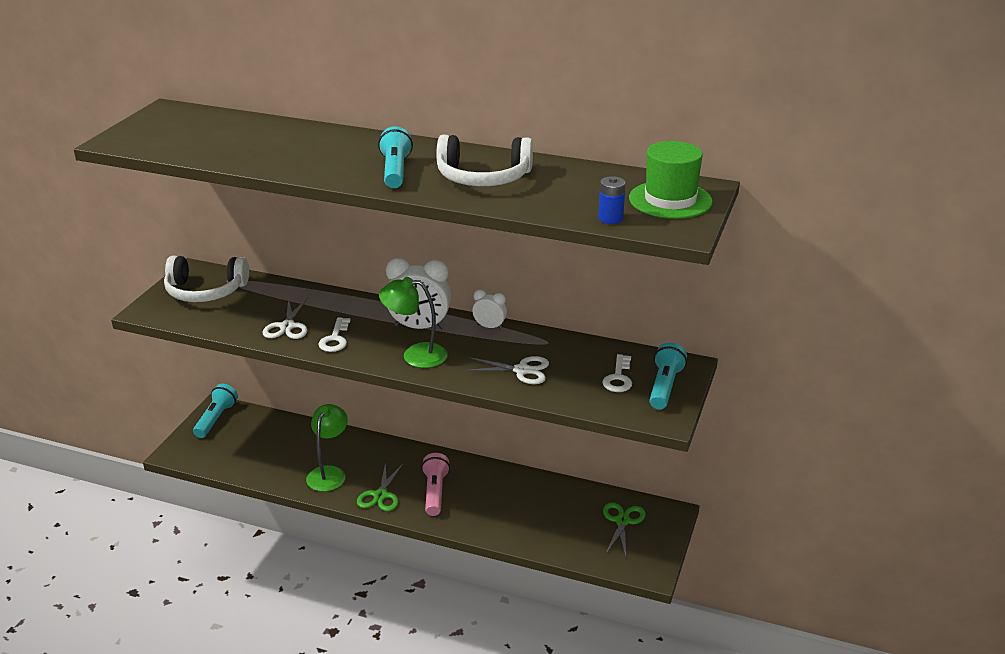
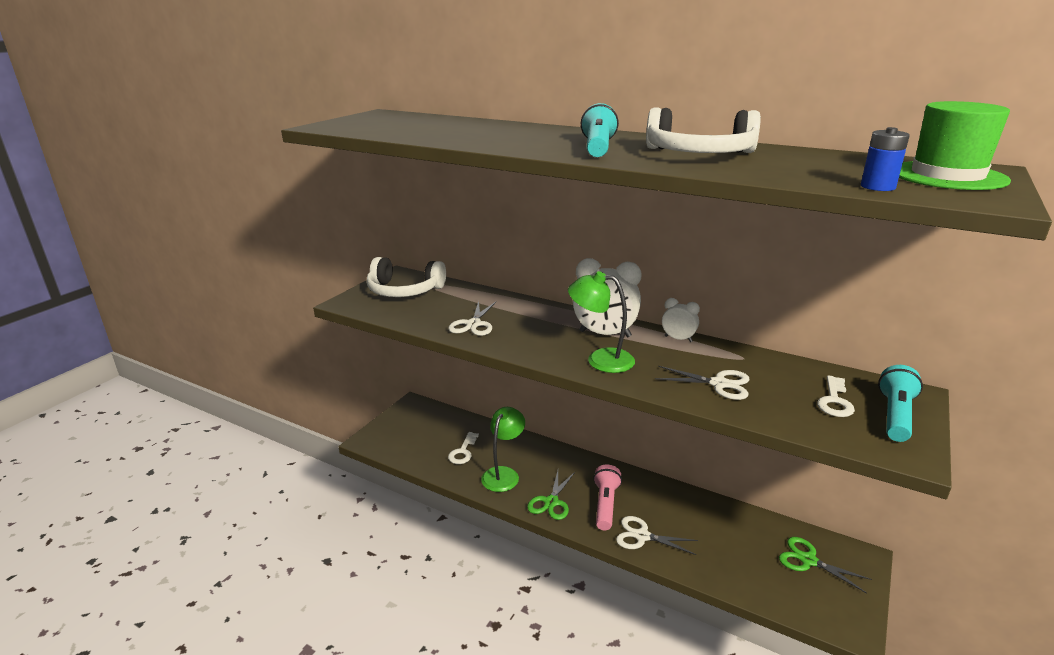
camera: 10 degrees right, 5 degrees down
turquoise flashlight [193,384,238,438] -> none
white key [318,317,351,352] -> white key moved to [448,432,479,464]
green scissors [603,502,646,556] -> green scissors turned 75 degrees counterclockwise [779,537,872,594]
none -> white scissors [616,516,698,555]

